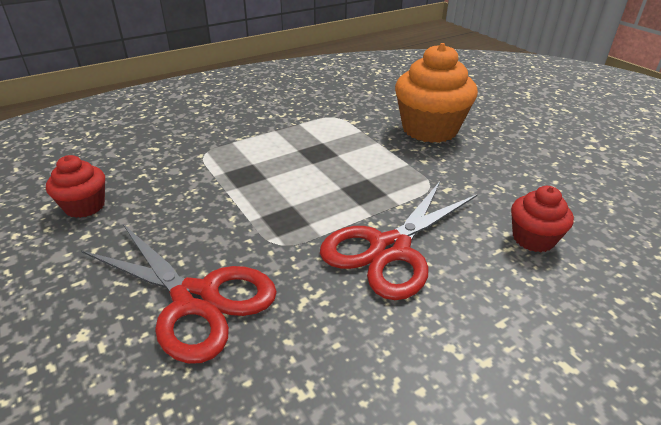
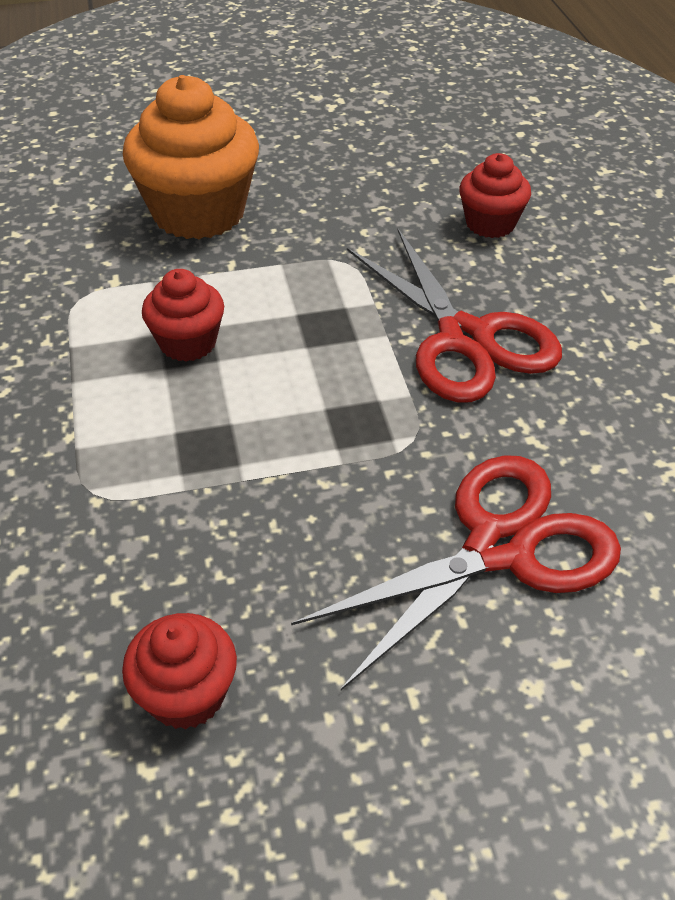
camera: 70 degrees left, 10 degrees up
none -> red cupcake [142,269,224,362]

